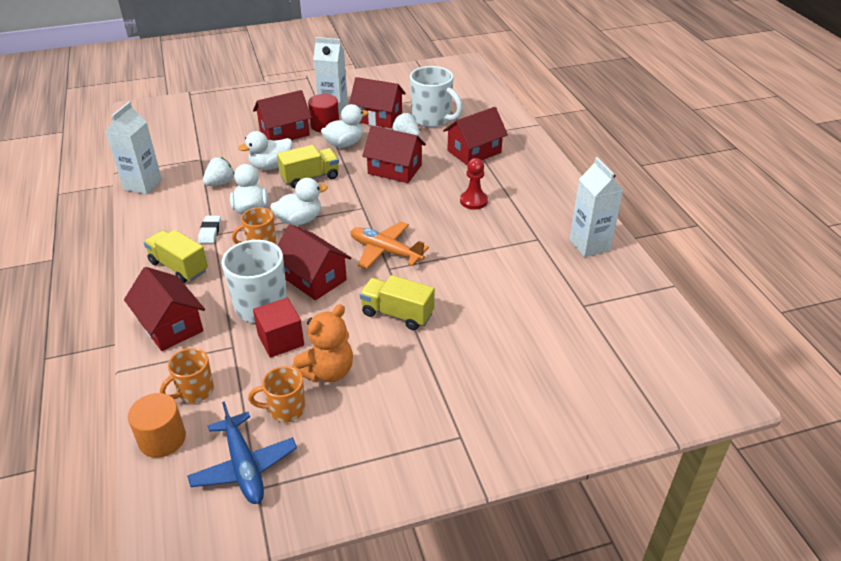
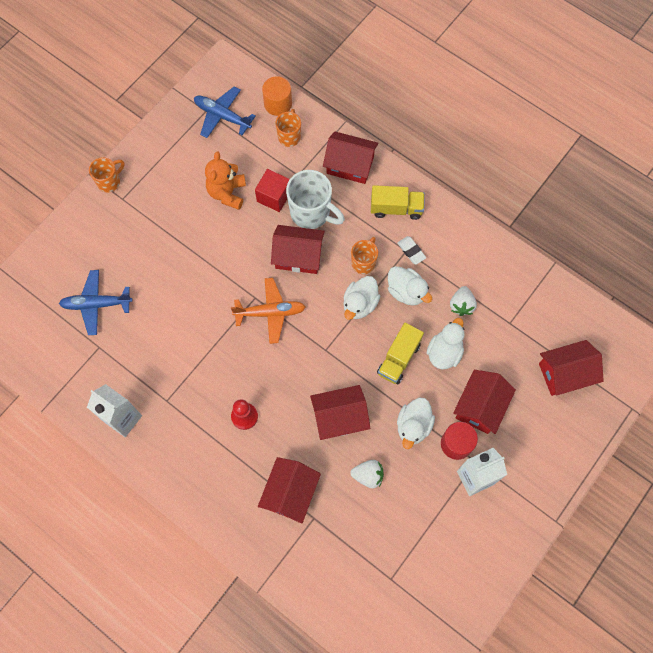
camera: 145 degrees right, 30 degrees up
white carton [105,102,162,194] -> none
orange mug [248,366,305,422] -> orange mug moved to [89,157,125,192]
red house [349,77,406,128] -> red house moved to [539,340,604,396]
yellow truck [360,275,435,330] -> none
white mug [410,66,463,127] -> none
none -> blue plane [59,270,133,335]

